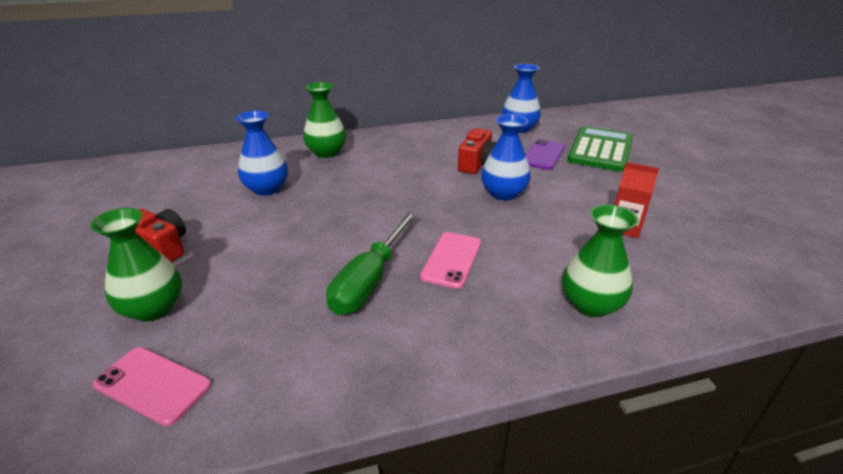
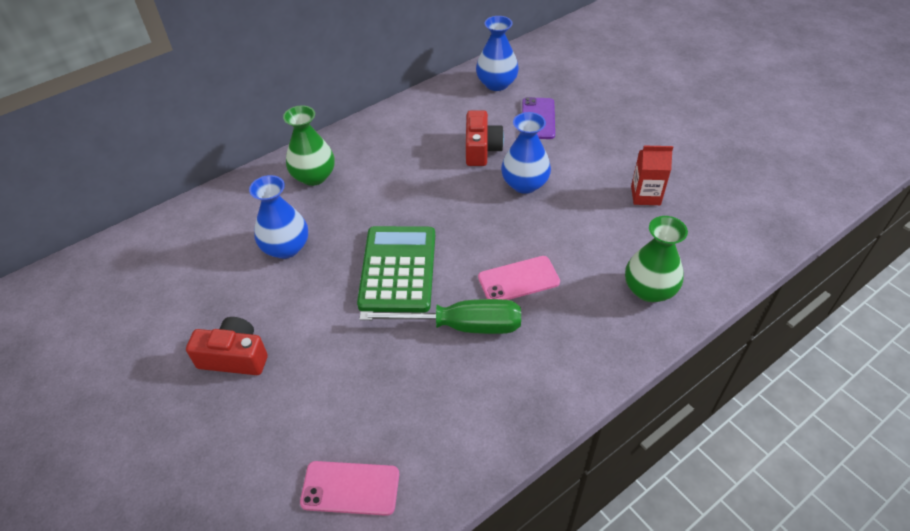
camera: 20 degrees left, 15 degrees up
green vase [90,208,182,322] -> none
green screwdriver [326,211,418,315] -> green screwdriver turned 90 degrees counterclockwise [359,299,521,334]
pink phone [420,232,481,289] -> pink phone turned 75 degrees clockwise [478,256,560,300]
green calculator [567,126,633,172] -> green calculator moved to [357,226,435,313]

